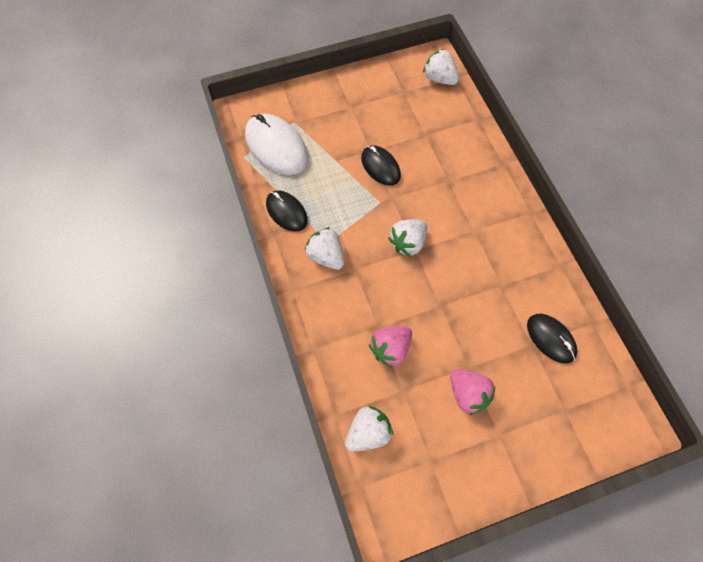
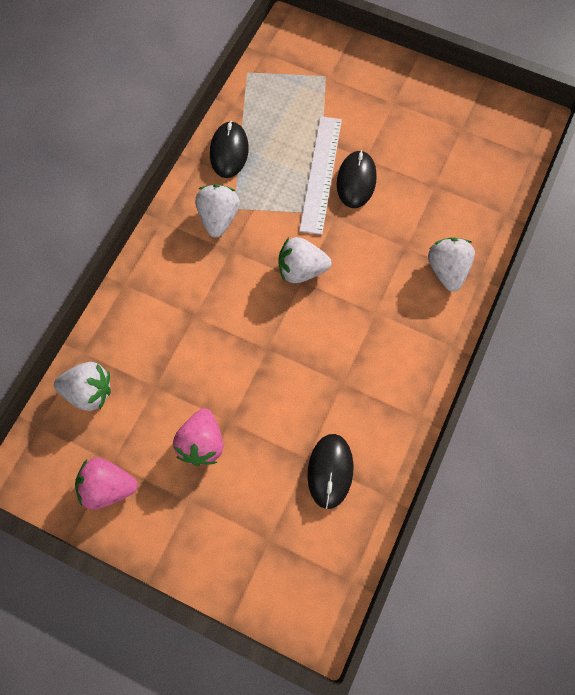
camera: 45 degrees right, 5 degrees up
white mouse [245,114,308,175] -> none
pink strawberry [369,326,412,368] -> pink strawberry moved to [75,458,138,510]
white strawberry [423,49,459,85] -> white strawberry moved to [428,237,475,292]
none -> white ruler [299,116,342,235]

